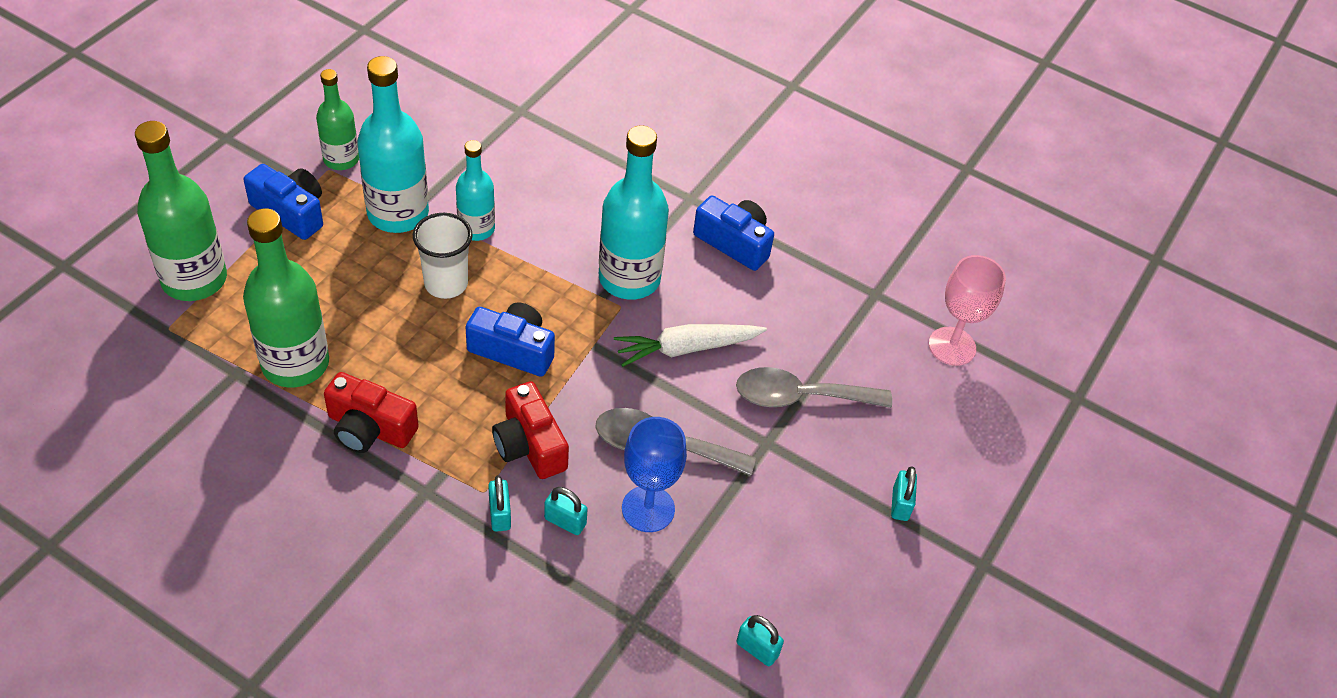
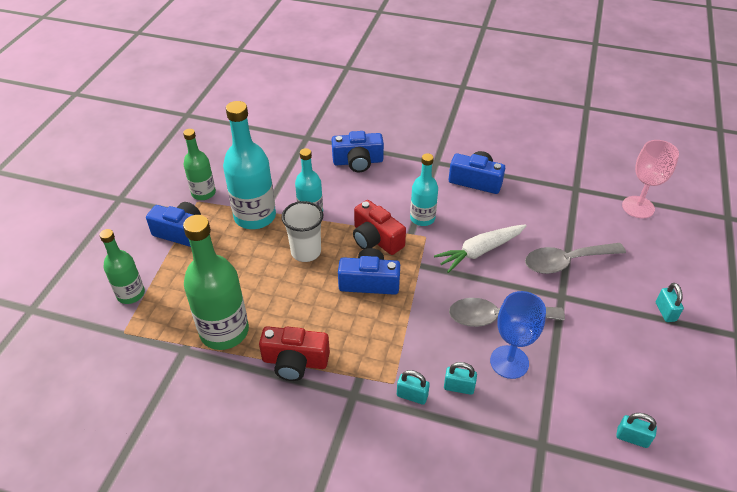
camera: 10 degrees left, 5 degrees down
green bottle [135,121,227,301] -> green bottle [99,229,145,304], size x0.60
turquoise padlock [488,475,511,532] -> turquoise padlock turned 45 degrees counterclockwise [397,370,430,405]
red camera [492,381,569,479] -> red camera moved to [353,200,406,255]
turquoise bottle [599,126,669,300] -> turquoise bottle [410,153,438,226], size x0.60
none -> blue camera [331,131,384,172]

